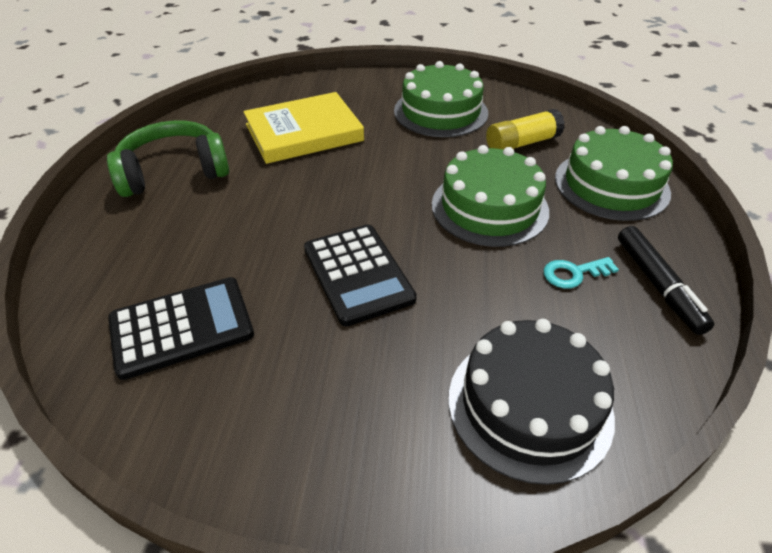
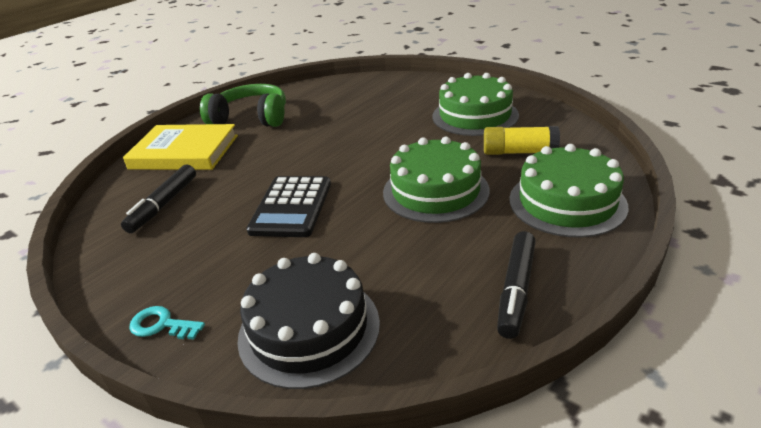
camera: 35 degrees right, 10 degrees down
black calculator [108,277,254,380] -> black marker [121,164,196,233]
yellow book [243,92,364,164] -> yellow book moved to [123,124,238,170]
turquoise key [544,257,619,289] -> turquoise key moved to [129,306,205,340]

